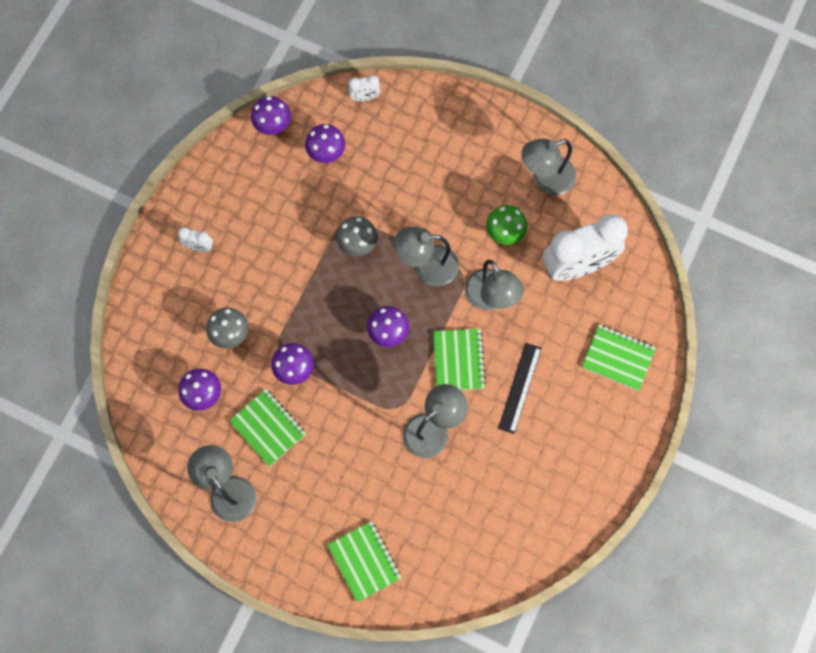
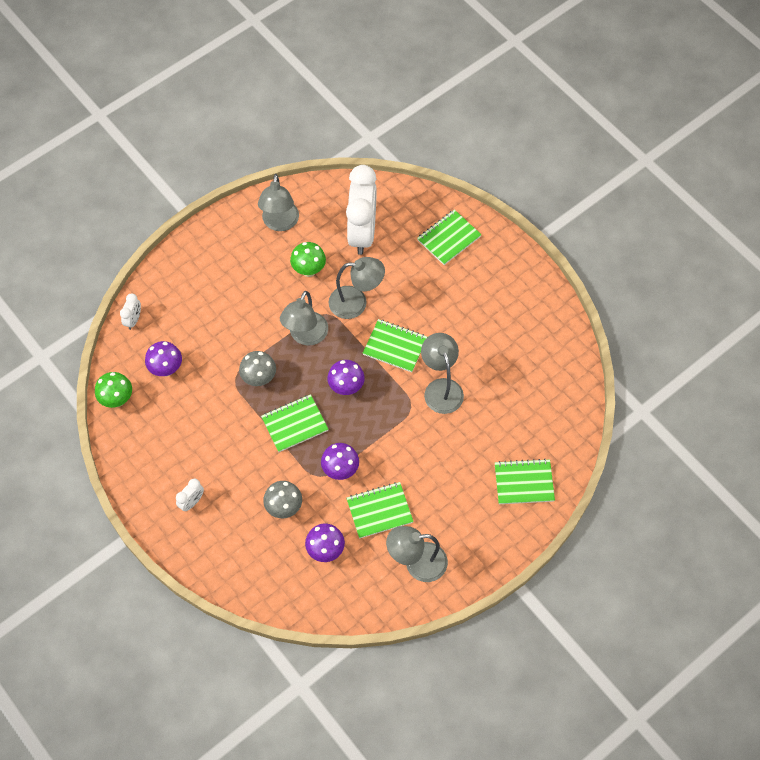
camera: 65 degrees left, 10 degrees down
purple mushroom [251,96,291,135] -> green mushroom [95,372,132,408]
black ruler [498,343,542,434] -> none
none -> green notebook [261,394,329,452]

